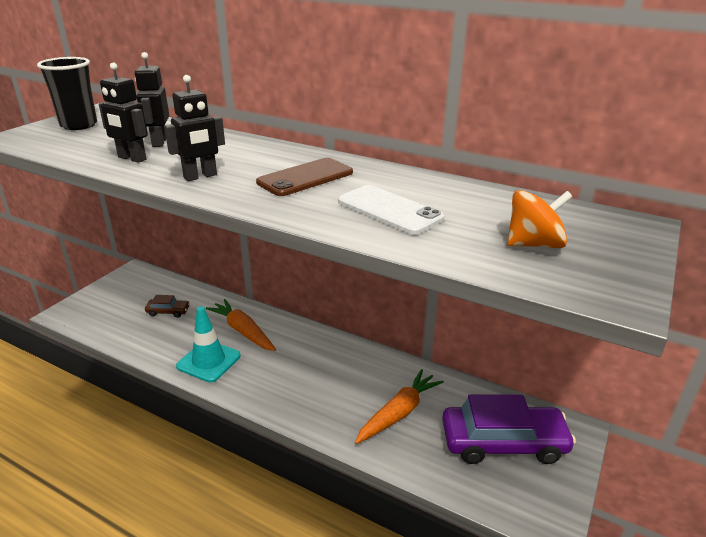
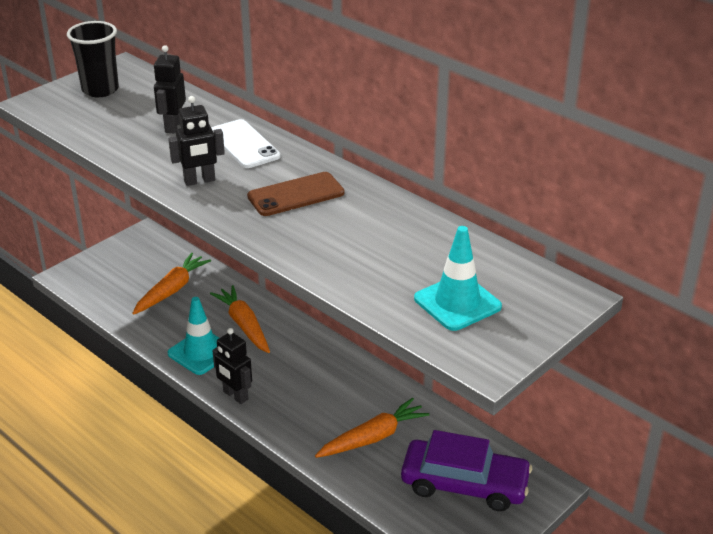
camera: 15 degrees right, 5 degrees up
black robot [99,62,148,163] -> black robot moved to [212,328,252,404]
brown car [145,295,190,318] -> orange carrot [132,253,211,315]
white phone [338,185,444,235] -> white phone moved to [211,119,280,168]
orange spinning top [507,190,573,248] -> turquoise traffic cone [414,226,502,331]

